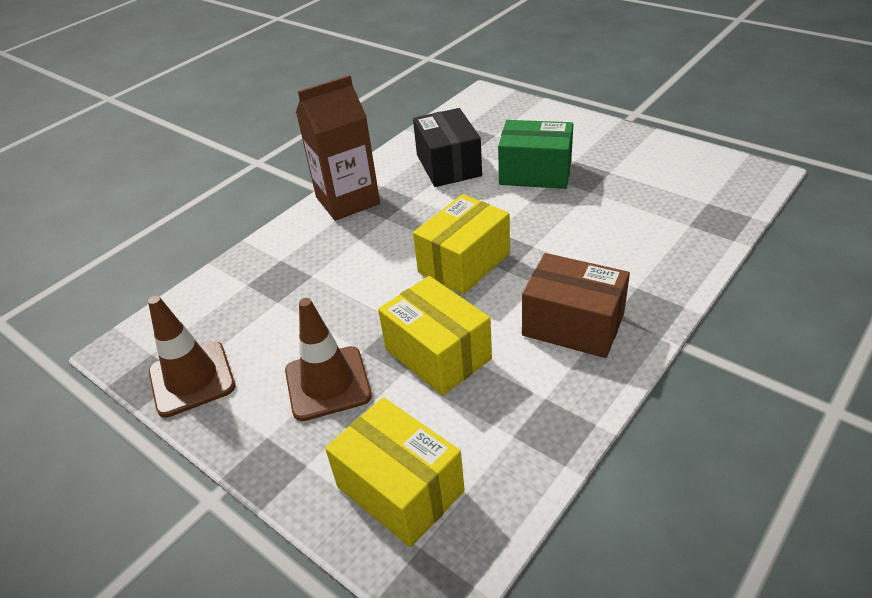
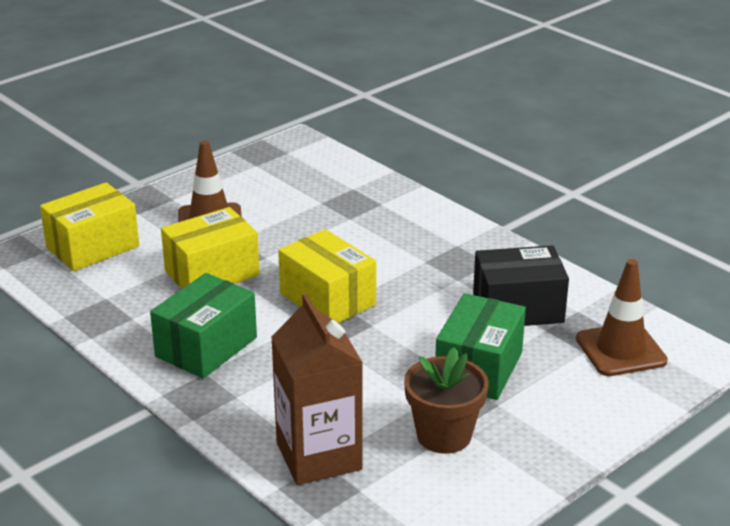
camera: 95 degrees right, 10 degrees down
brown traffic cone [148,296,235,418] -> brown traffic cone moved to [576,259,668,376]
brown carton [296,75,380,221] -> brown carton moved to [271,294,363,485]
brown box [522,253,630,358] -> green box [150,273,257,378]
none -> brown flower pot [404,347,489,454]

